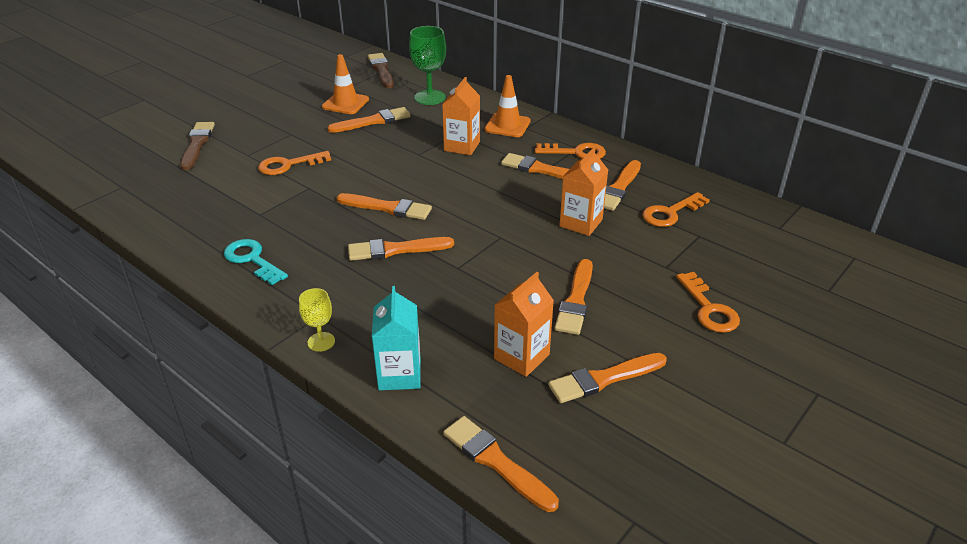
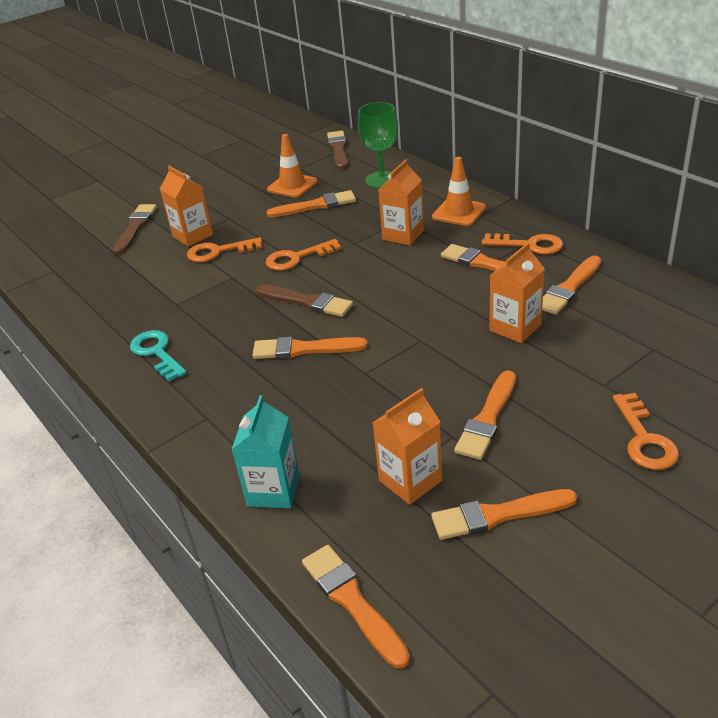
camera: 15 degrees right, 0 degrees up
yellow goblet [299,288,335,352] -> none
orange brush [337,193,432,220] -> brown brush [256,284,353,317]
orange key [642,192,710,227] -> orange key moved to [266,239,342,271]
none -> orange carton [160,166,213,247]

